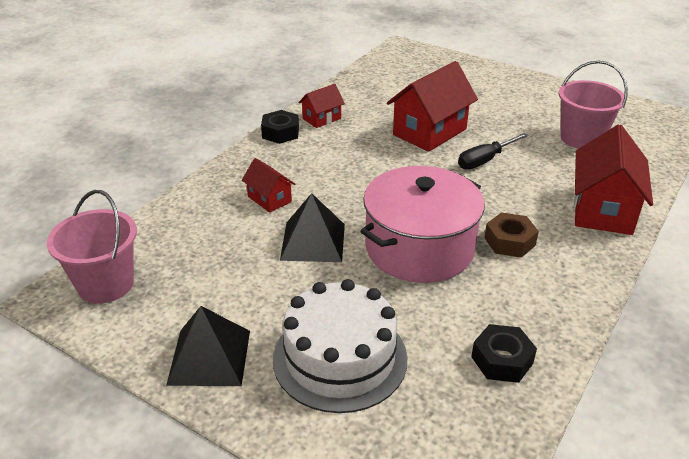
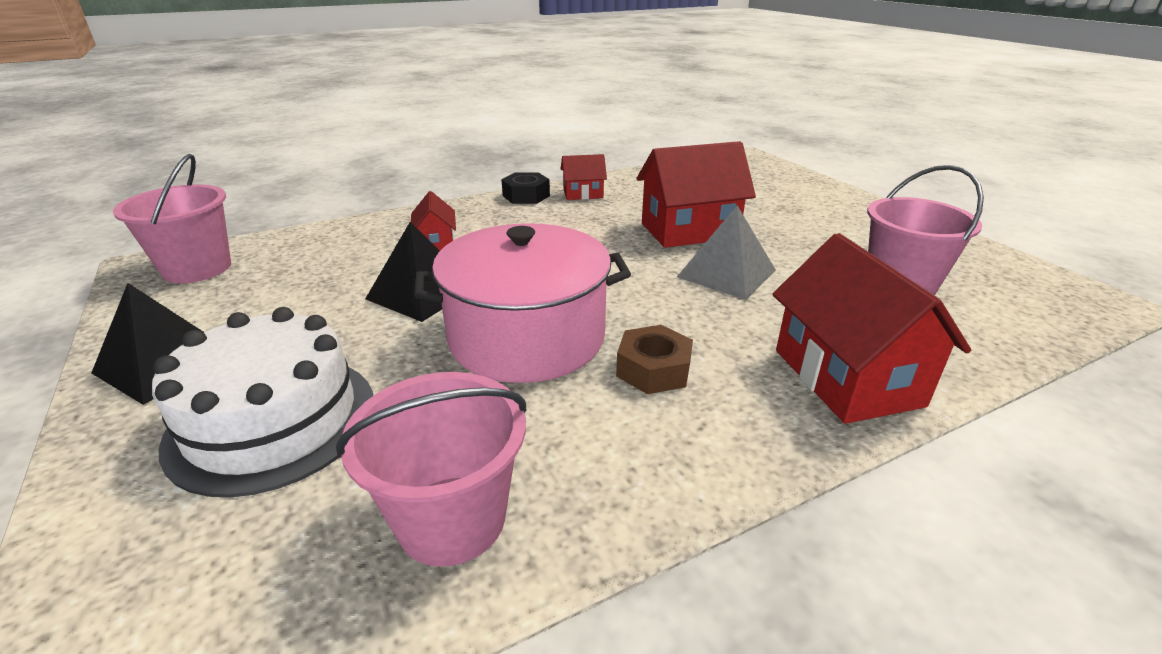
camera: 30 degrees right, 5 degrees down
black screwdriver [458,133,529,169] -> grey pyramid [677,205,776,300]
black nut [471,324,537,383] -> pink bucket [336,372,526,567]
red house [574,124,653,235] -> red house turned 60 degrees counterclockwise [772,233,971,424]

